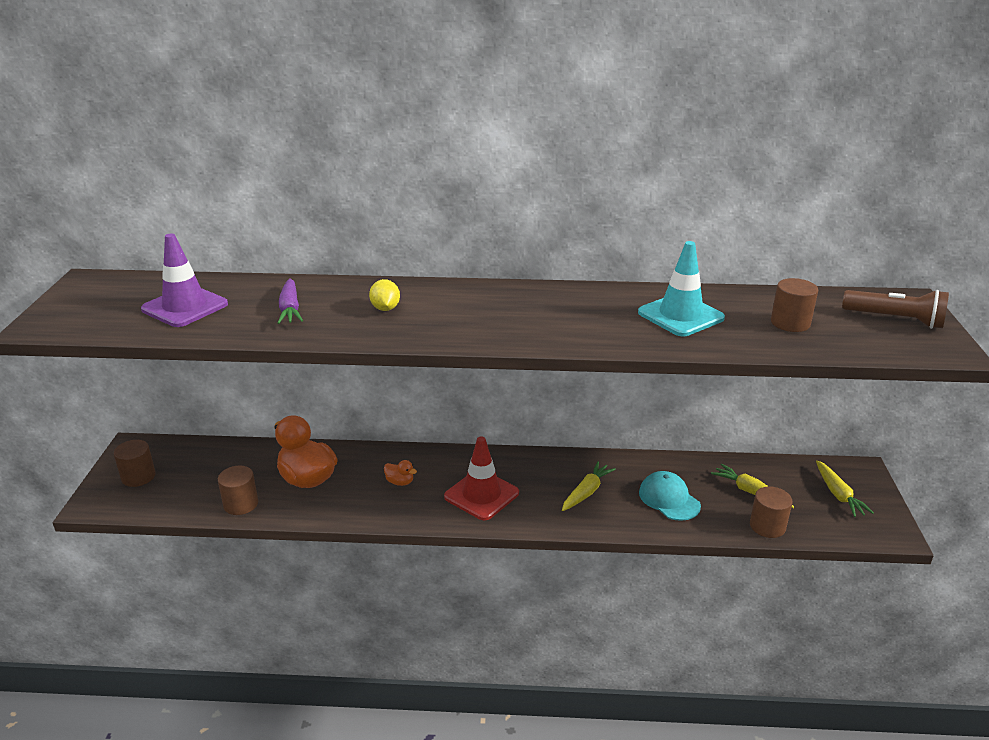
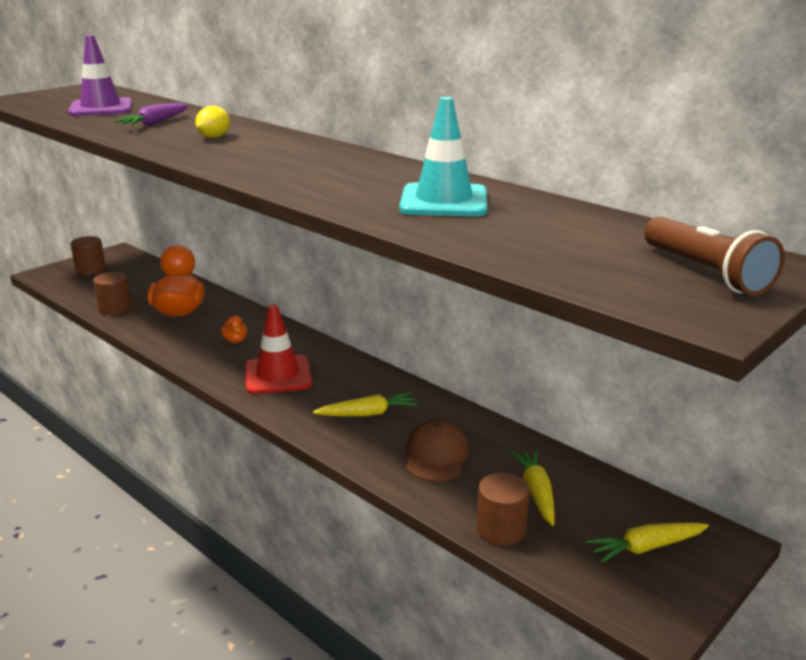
camera: 40 degrees right, 5 degrees down
turquoise cap [639,471,701,521] -> brown cap [406,420,469,482]
brown cylinder [771,278,818,332] -> none
yellow carrot [816,460,874,517] -> yellow carrot turned 45 degrees clockwise [586,523,709,563]

